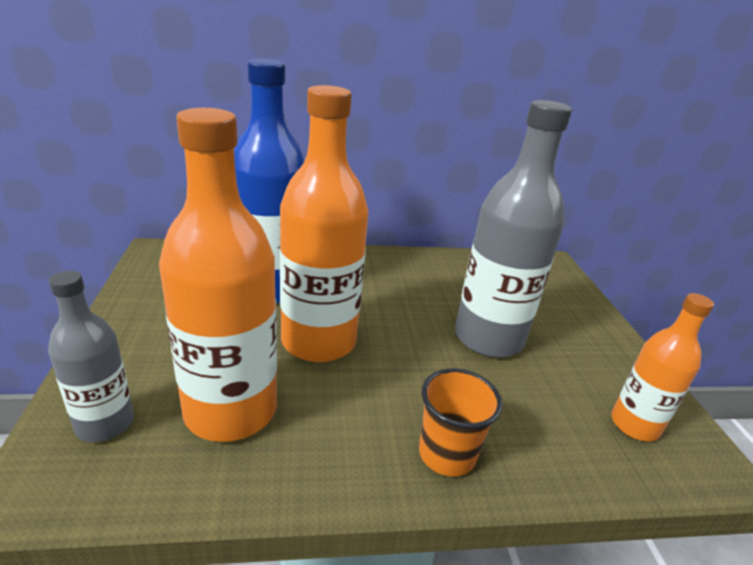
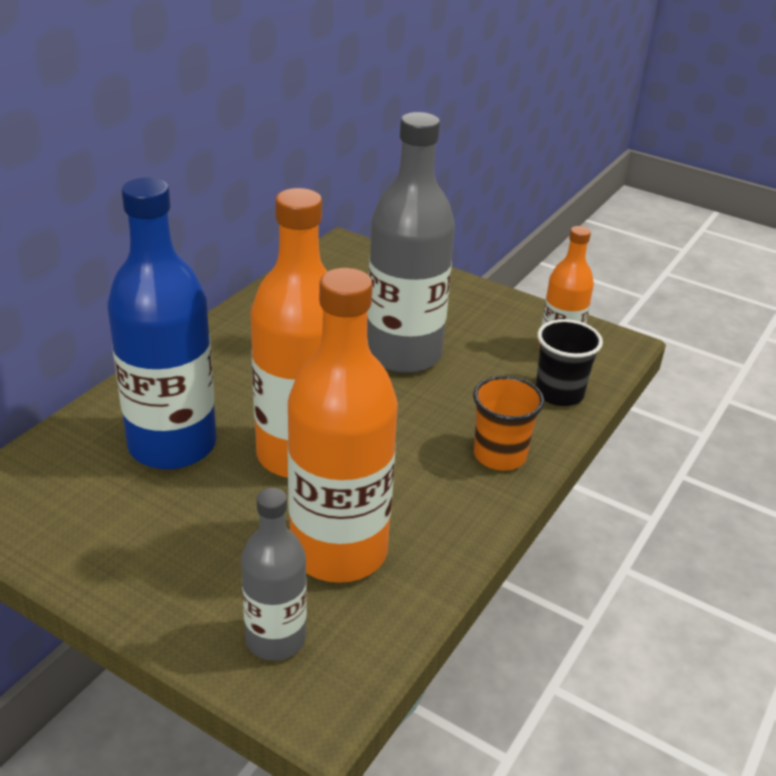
camera: 50 degrees left, 5 degrees up
none -> black cup [536,319,603,406]

